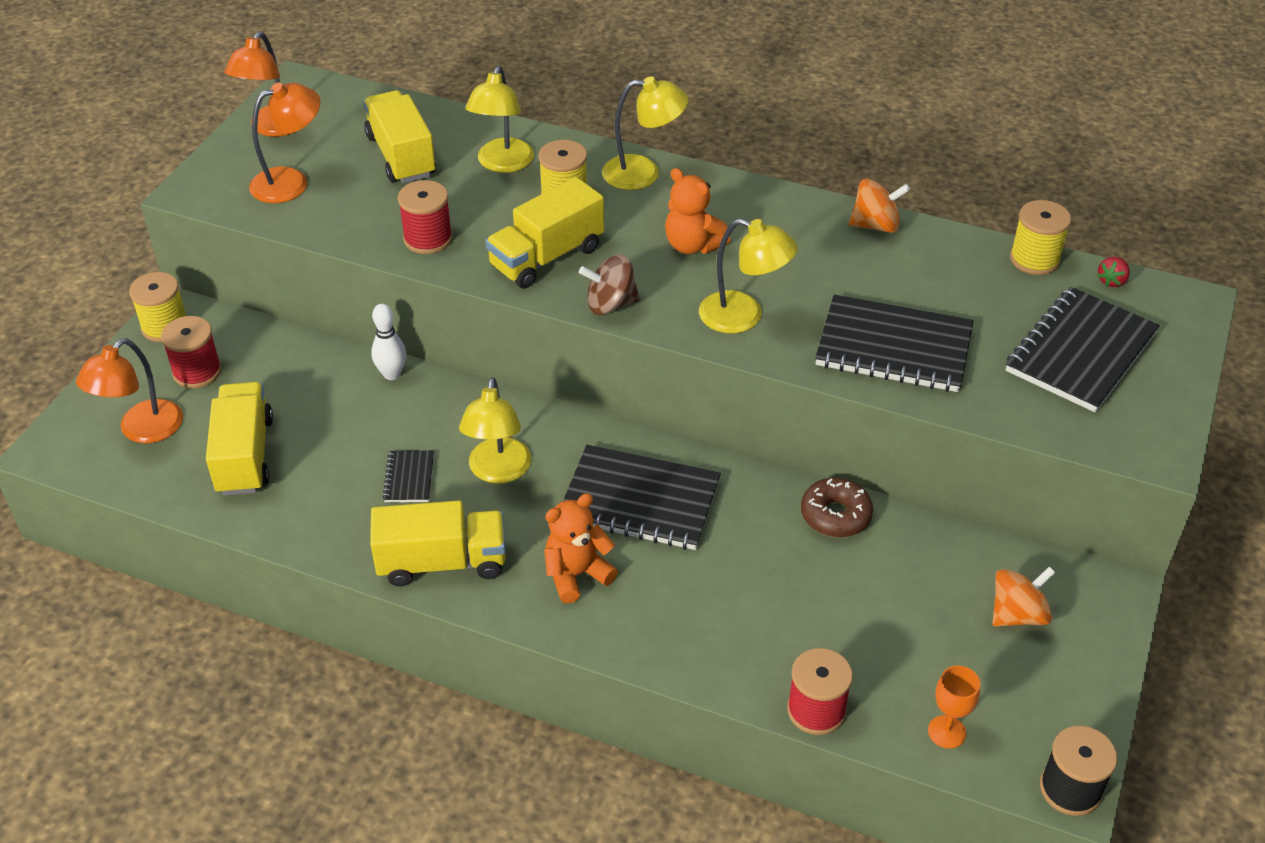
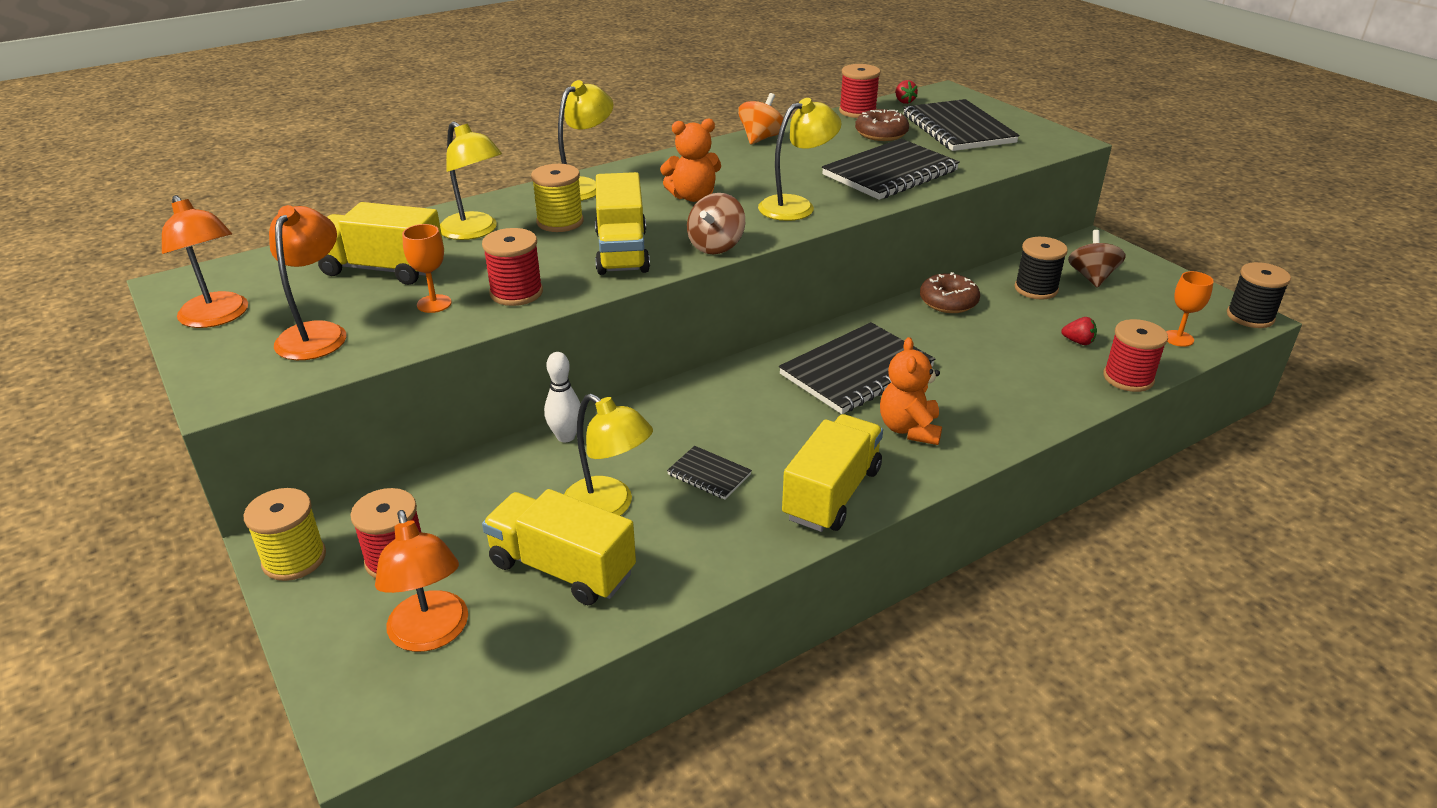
camera: 55 degrees left, 10 degrees down
yellow lamp [459,377,531,484] -> yellow lamp moved to [564,394,653,516]
orange spinning top [992,566,1056,627] -> brown spinning top [1068,230,1126,288]
yellow spool [1010,200,1071,275] -> red spool [839,64,880,118]
none -> orange goblet [402,224,452,313]
none -> brown donut [855,109,909,141]
none -> black spool [1014,237,1068,300]
none -> red strawberry [1061,317,1097,345]

